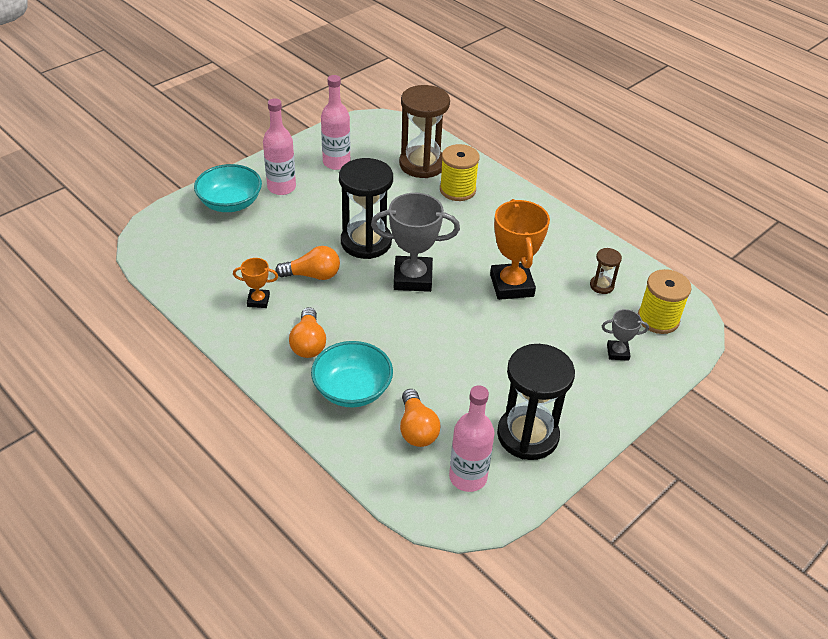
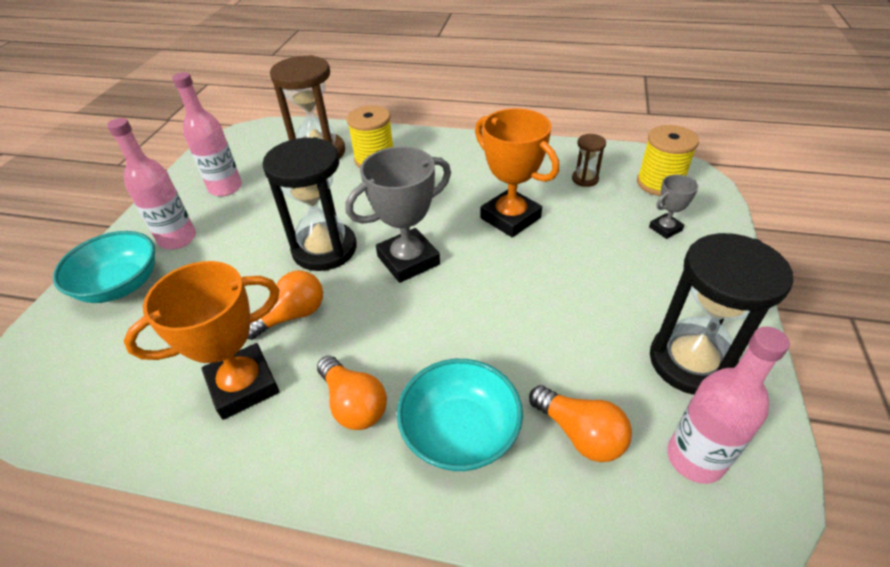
camera: 30 degrees left, 0 degrees up
orange trophy [233,258,278,308] -> orange trophy [124,261,280,420], size x1.97

